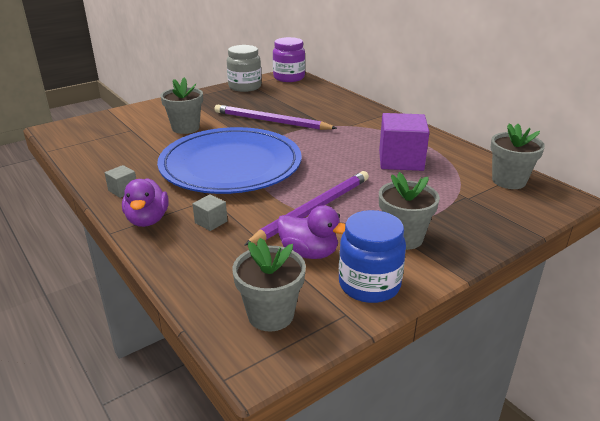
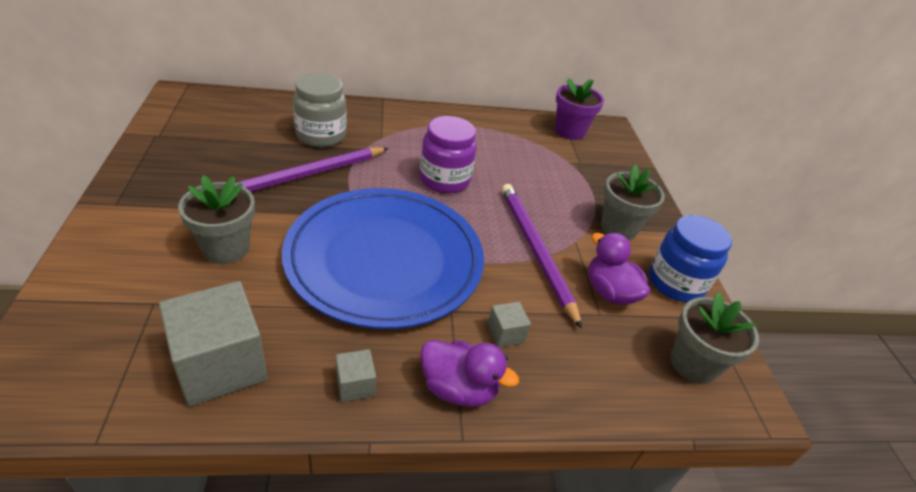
camera: 65 degrees left, 10 degrees up
grey jar [227,45,261,92] -> grey jar moved to [293,73,346,147]
purple jar [273,37,305,82] -> purple jar moved to [420,116,477,194]
purple duck [277,205,345,259] -> purple duck turned 90 degrees counterclockwise [588,233,650,305]
purple cube [379,113,429,171] -> none
grey flower pot [490,123,545,189] -> purple flower pot [555,78,604,140]
none -> grey cube [159,281,268,407]

